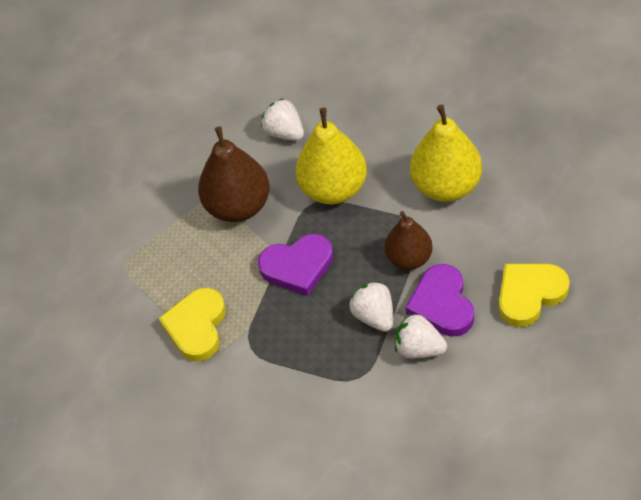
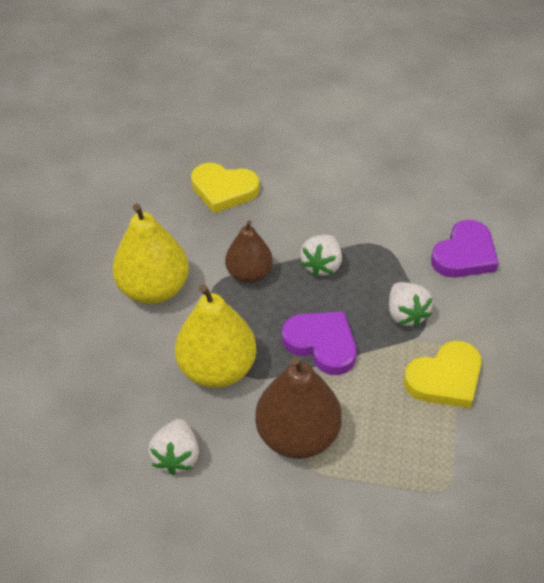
camera: 135 degrees left, 5 degrees down
white strawberry [395,313,447,358] -> white strawberry moved to [389,282,433,327]
purple heart [406,264,474,337] -> purple heart moved to [431,220,499,277]

